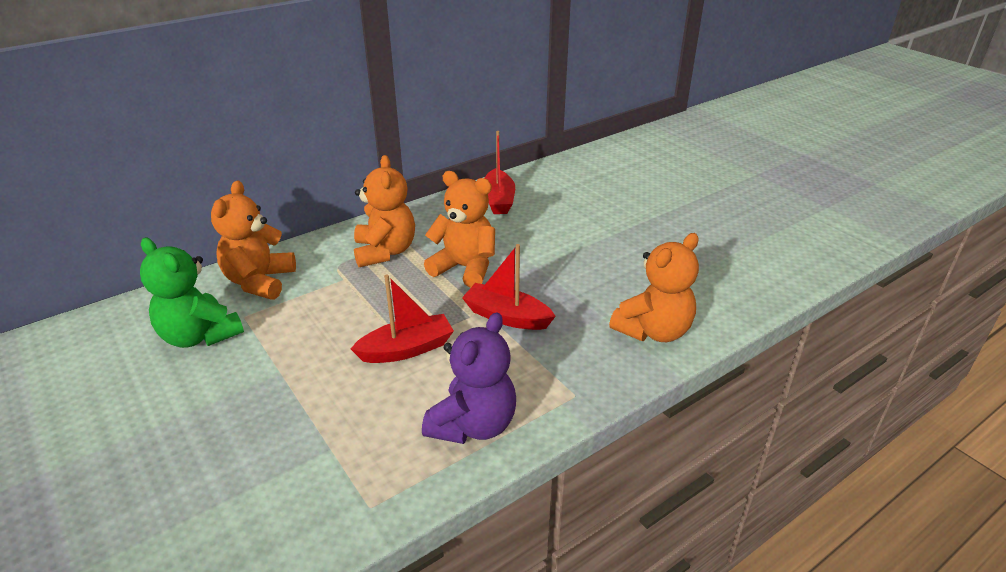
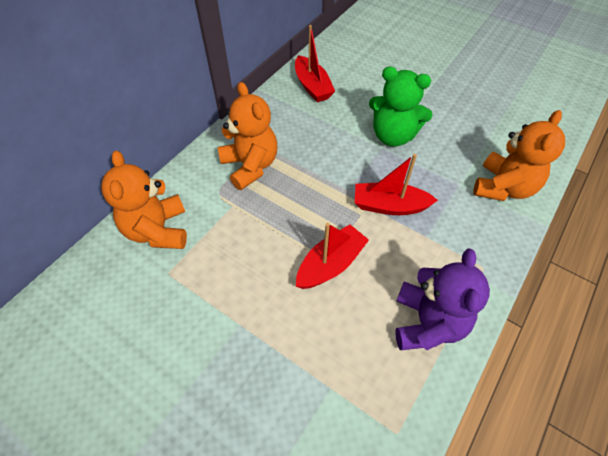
camera: 20 degrees left, 20 degrees up
green teddy bear [140,238,244,348] -> green teddy bear moved to [369,67,433,147]
orange teddy bear [424,171,495,288] -> none

